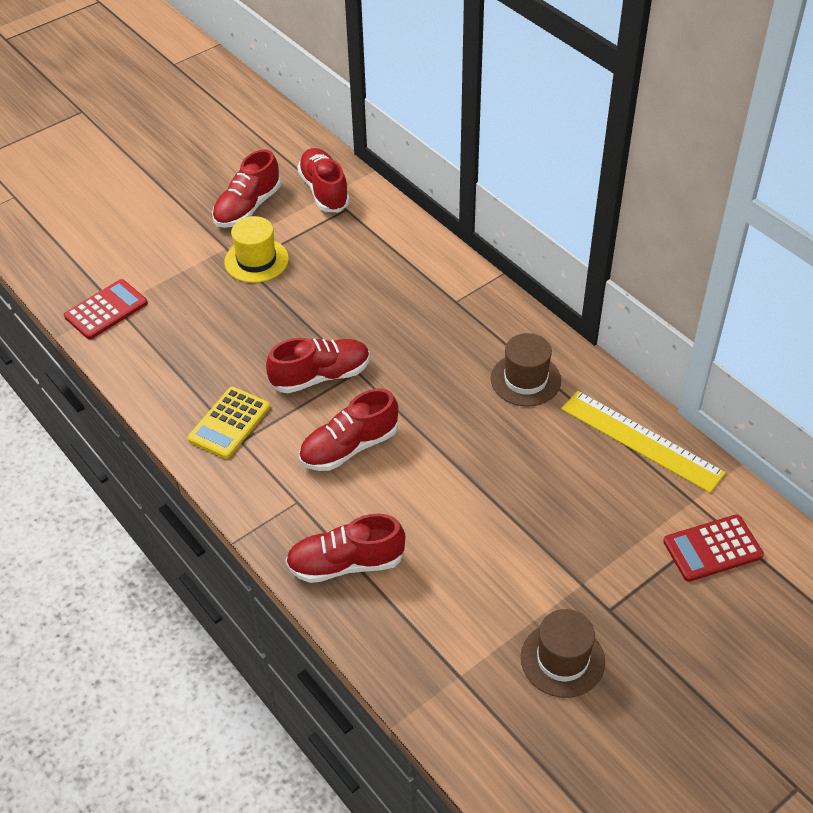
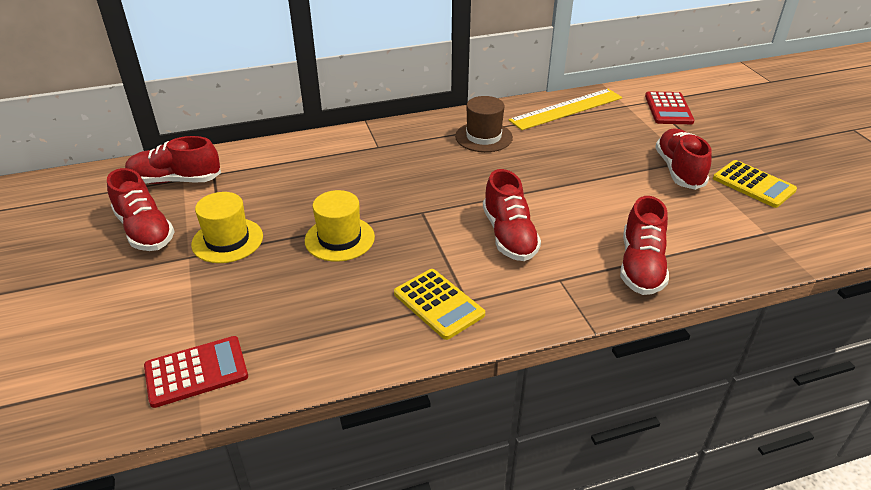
camera: 70 degrees left, 10 degrees down
red calculator [64,279,148,339] -> red calculator turned 90 degrees clockwise [144,336,248,408]
red shoe [266,338,370,393] -> red shoe moved to [655,129,712,190]
brown hat [521,609,605,698] -> yellow calculator [713,160,797,208]
none -> yellow hat [305,190,375,262]

